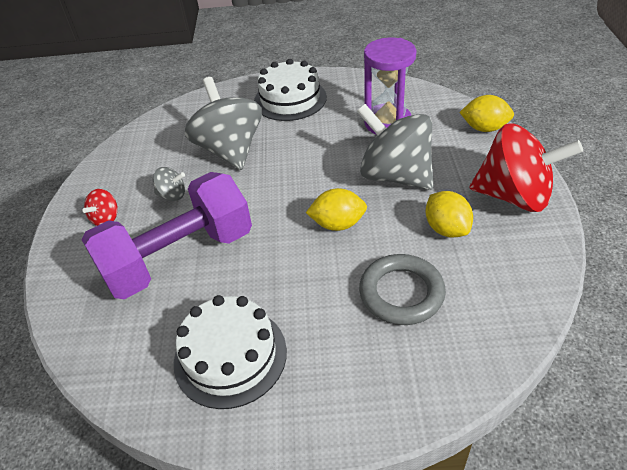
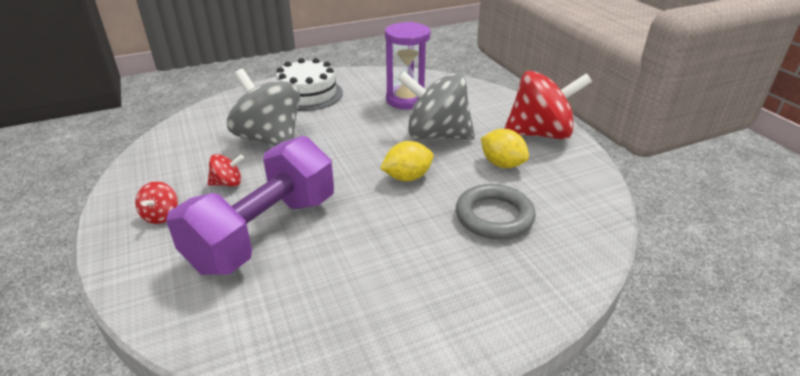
camera: 25 degrees left, 10 degrees down
grey spinning top [153,167,185,201] -> red spinning top [208,154,244,187]
white cake [174,295,287,409] -> none
yellow lemon [459,95,514,132] -> none

